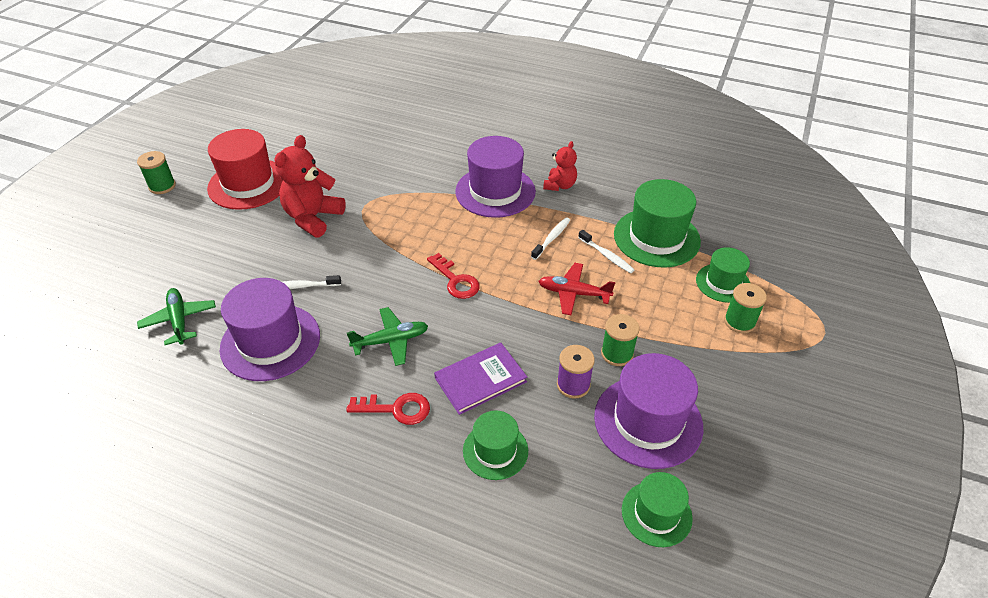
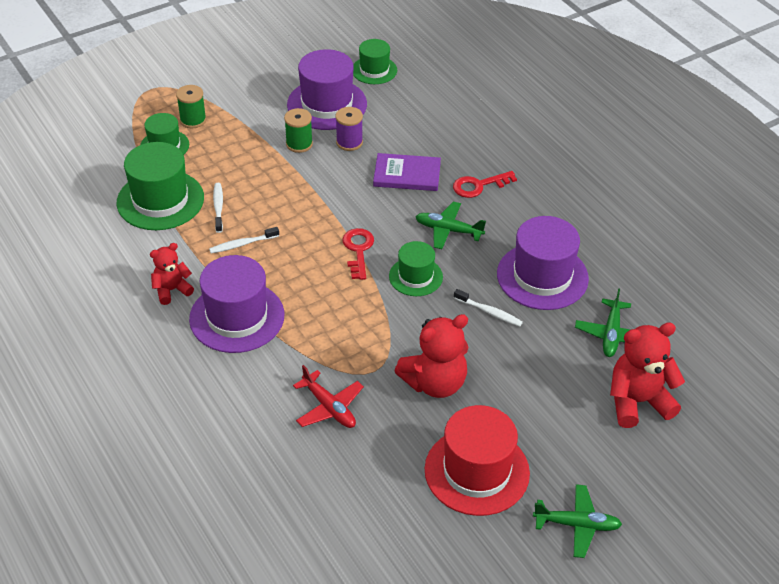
camera: 145 degrees left, 0 degrees up
green spool [137,151,176,194] -> green plane [533,484,622,558]
red key [346,393,430,425] -> red key turned 60 degrees counterclockwise [453,171,517,198]
green hat [463,410,528,480] -> green hat moved to [389,241,443,296]
red plane [538,263,615,315] -> red plane moved to [293,365,364,428]
none -> red teddy bear [610,323,685,428]

